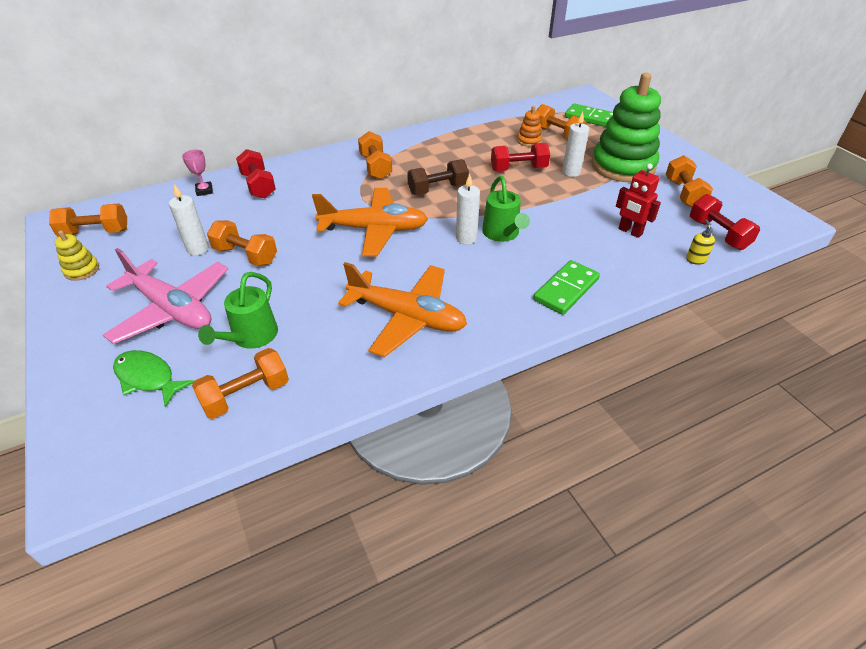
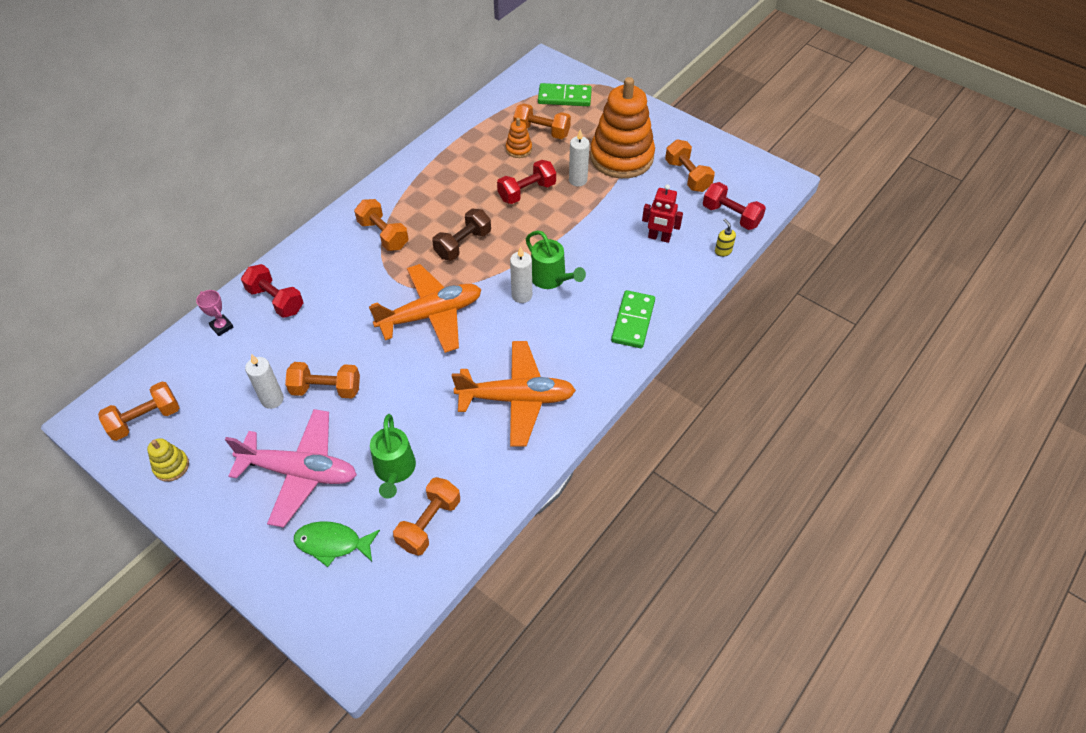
camera: 25 degrees left, 10 degrees up
green stacking toy [591,73,661,183] -> orange stacking toy [590,77,655,179]

